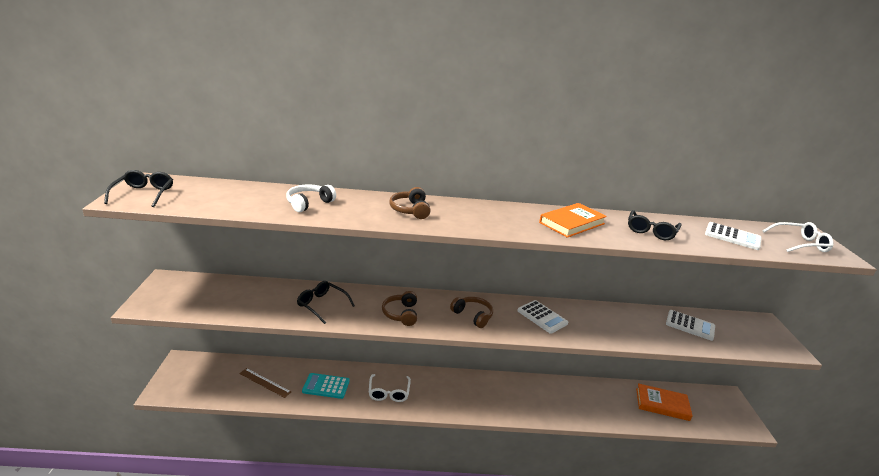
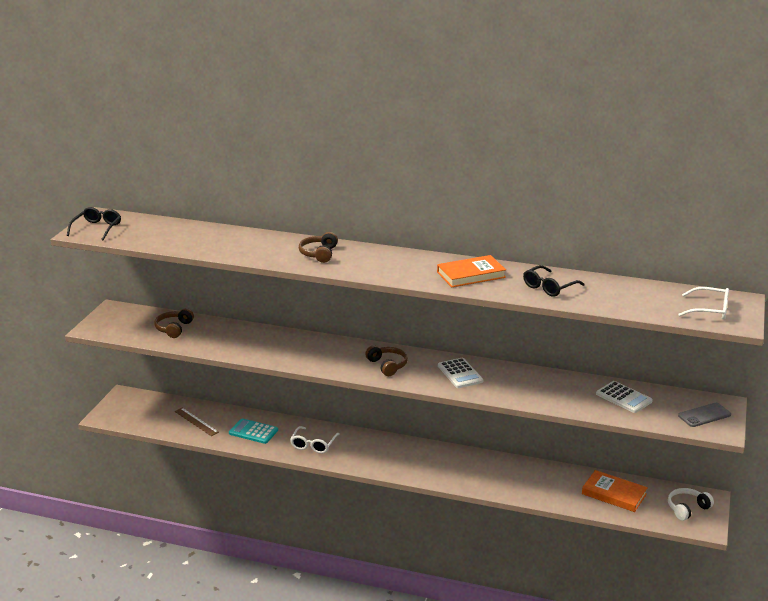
camera: 20 degrees right, 0 degrees up
white headphones [286,184,336,212] -> white headphones moved to [668,488,714,521]
black glasses [297,281,355,324] -> none
brown headphones [382,291,417,326] -> brown headphones moved to [154,308,194,338]
white calculator [705,222,762,250] -> none
none -> grey phone [678,403,731,427]

